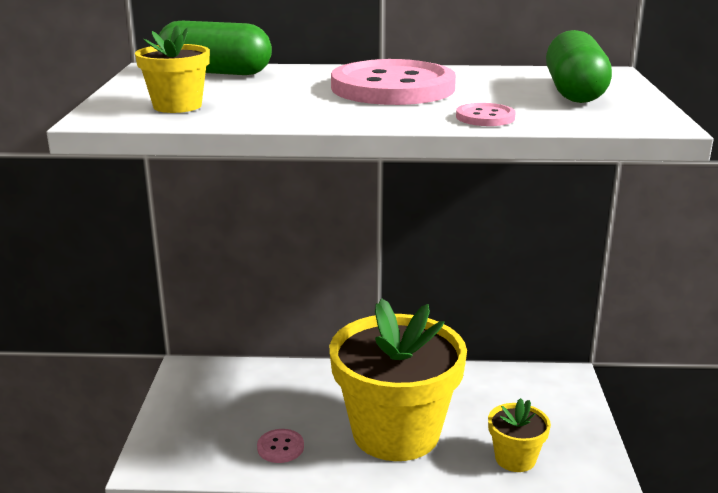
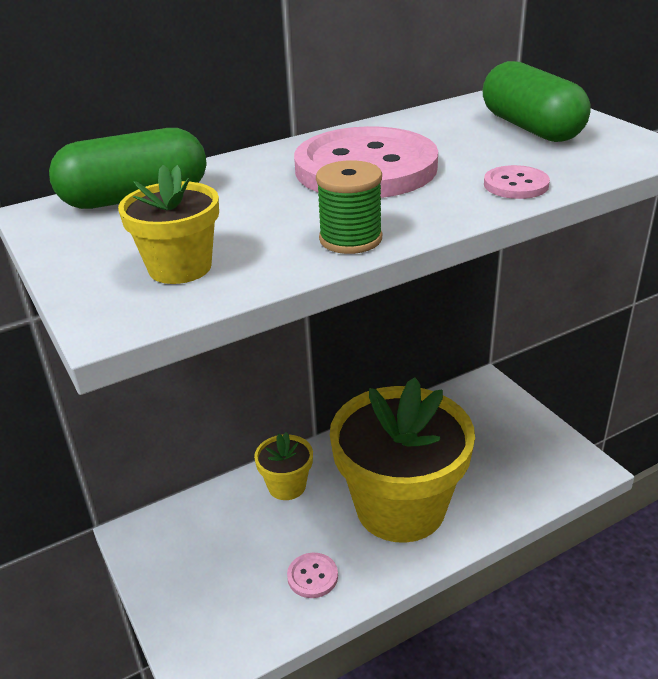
camera: 30 degrees left, 10 degrees up
yellow flower pot [488,398,551,472] -> yellow flower pot moved to [254,432,313,500]
none -> green spool [316,160,382,254]

